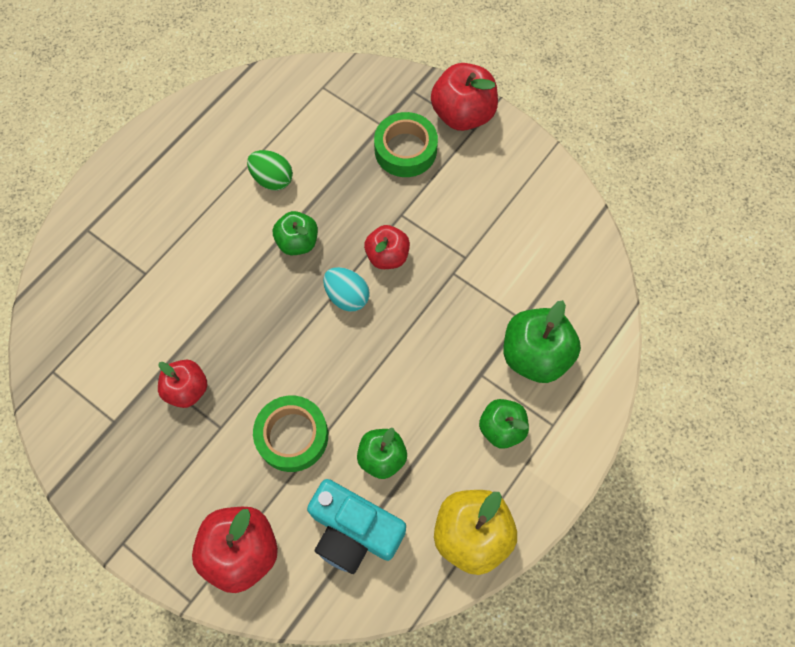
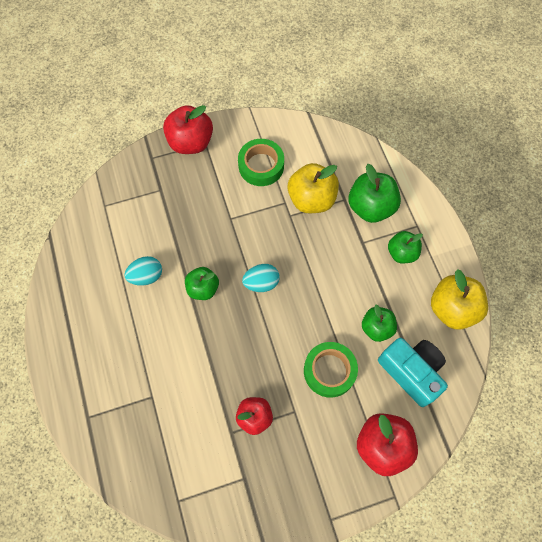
camera: 55 degrees left, 0 degrees up
green egg [247,150,293,190] -> turquoise egg [124,256,162,286]
turquoise camera [307,479,406,574] -> turquoise camera turned 105 degrees counterclockwise [378,338,448,407]
red apple [364,225,410,269] -> none
green tape [374,112,438,177] -> green tape moved to [238,139,284,186]
none -> yellow apple [288,163,339,213]

